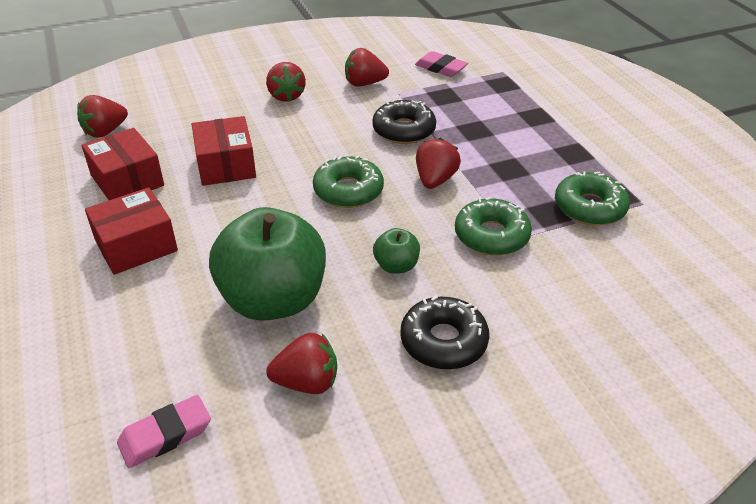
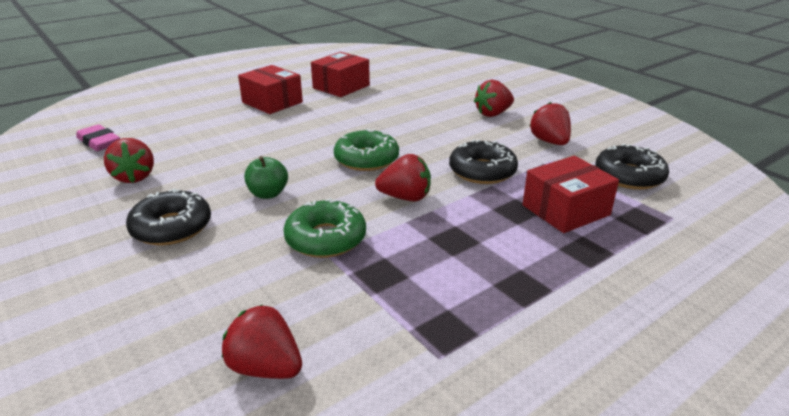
camera: 75 degrees right, 10 degrees down
red strawberry [77,95,128,138] -> red strawberry moved to [222,305,302,379]
red box [192,116,256,186] -> red box moved to [523,156,619,233]
green apple [209,207,326,321] -> none
pink eraser [415,51,468,77] -> black donut [595,143,669,190]
green donut [555,172,630,226] -> none

